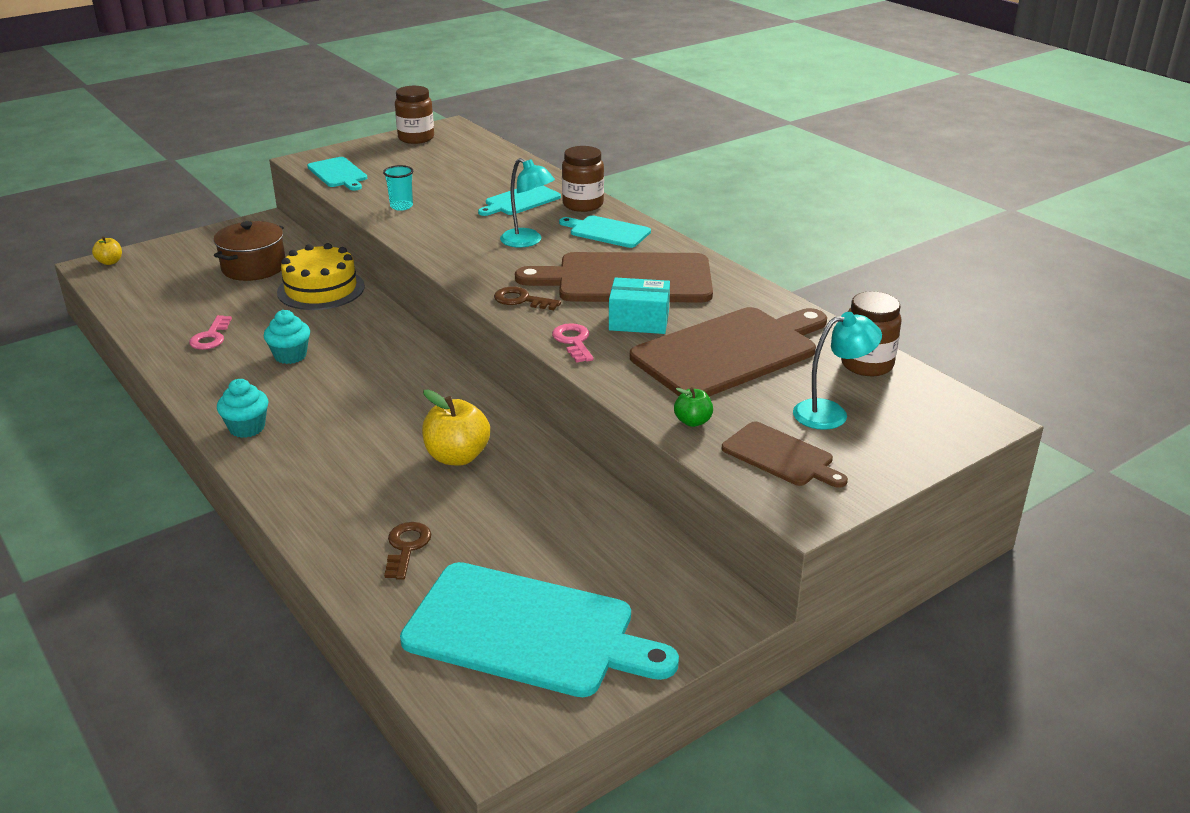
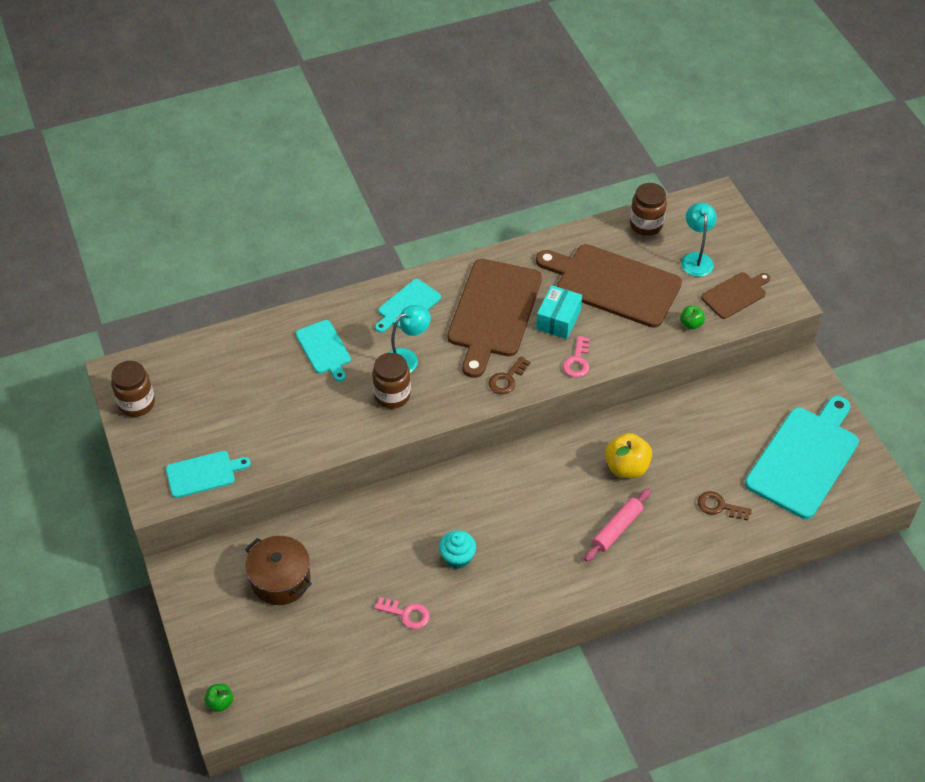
camera: 75 degrees left, 20 degrees up
yellow apple [92,236,122,265] -> green apple [205,684,233,712]
turquoise cupcake [217,379,269,438] -> none
yellow cake [277,243,365,310] -> none
turquoise cup [383,165,413,211] -> none
pink key [552,323,594,363] -> pink key turned 75 degrees counterclockwise [563,336,590,378]
brown jar [562,146,604,212] -> brown jar moved to [372,353,411,409]
brown cutting board [630,307,827,396] -> brown cutting board turned 45 degrees counterclockwise [536,244,682,328]
none -> pink rolling pin [584,489,651,562]

